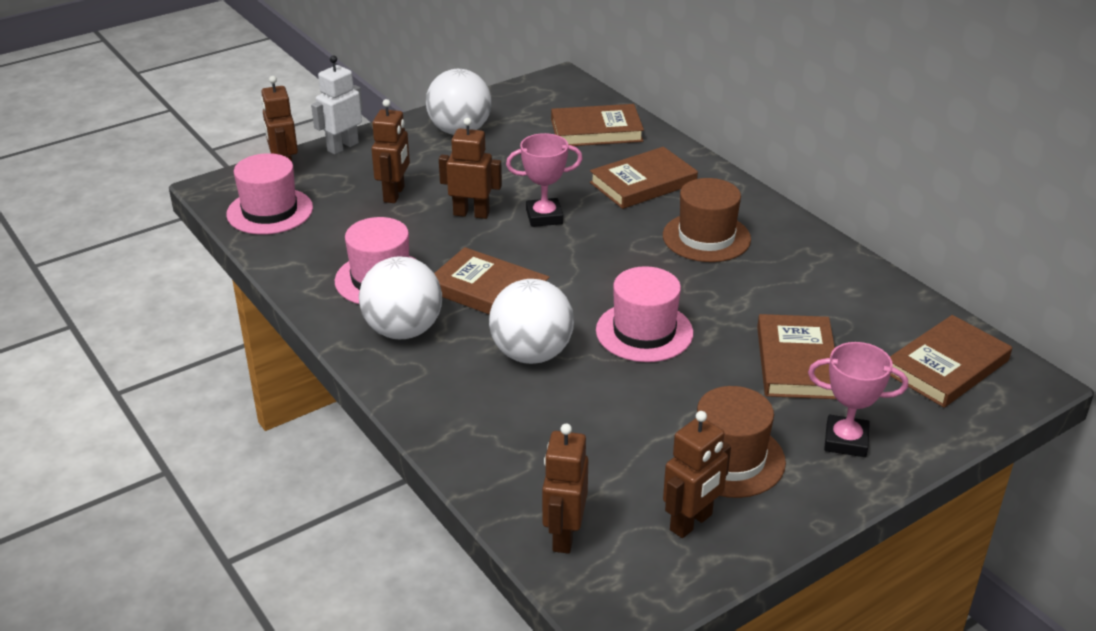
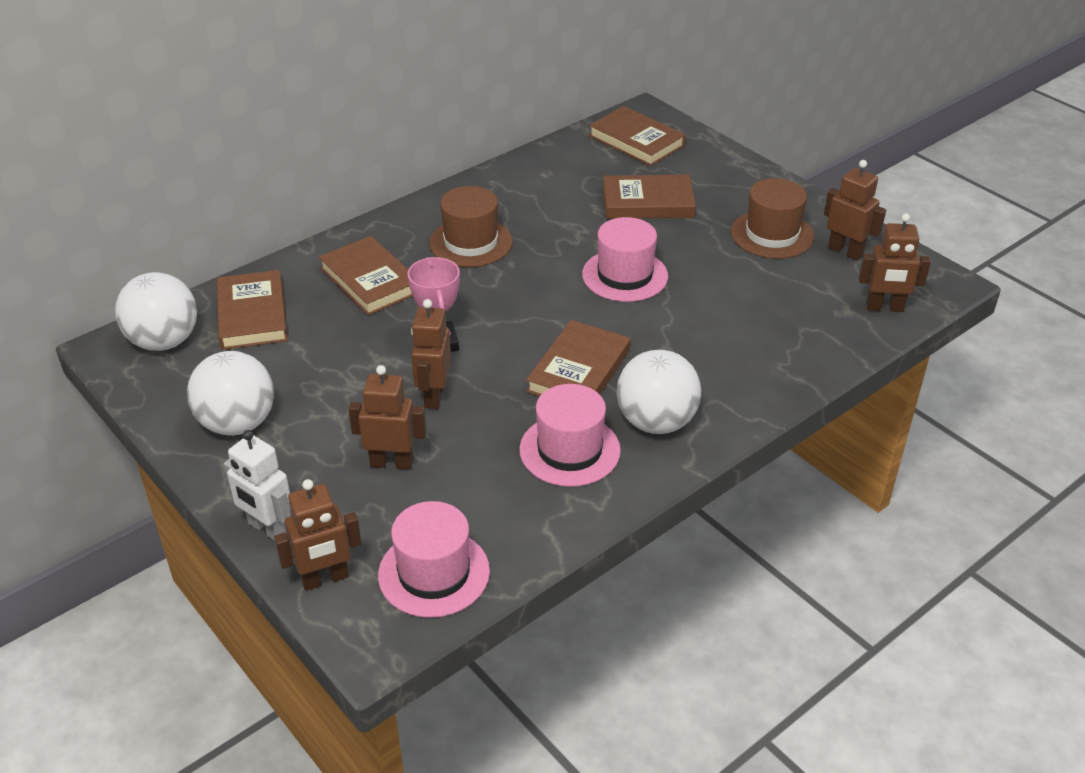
camera: 95 degrees left, 5 degrees up
white ball [489,279,574,364] -> white ball moved to [115,272,197,351]
pink trophy [808,342,908,457] -> none

